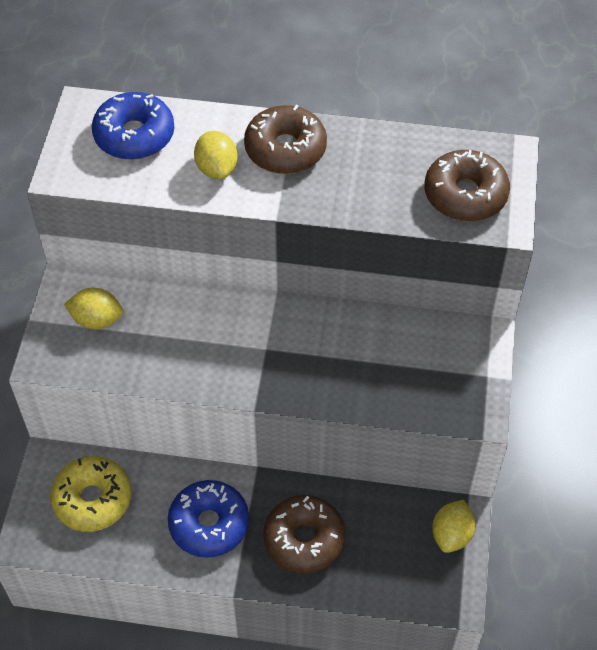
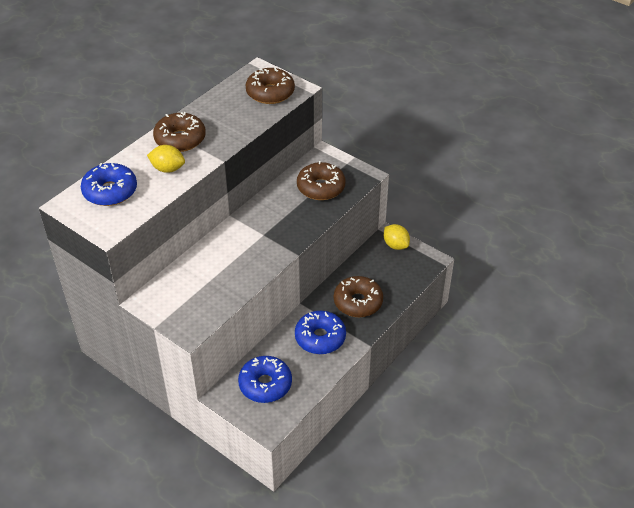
camera: 60 degrees left, 10 degrees down
yellow donut [50,456,131,532] -> blue donut [238,356,292,403]
yellow lemon [64,288,123,329] -> none
none -> brown donut [297,161,346,200]

